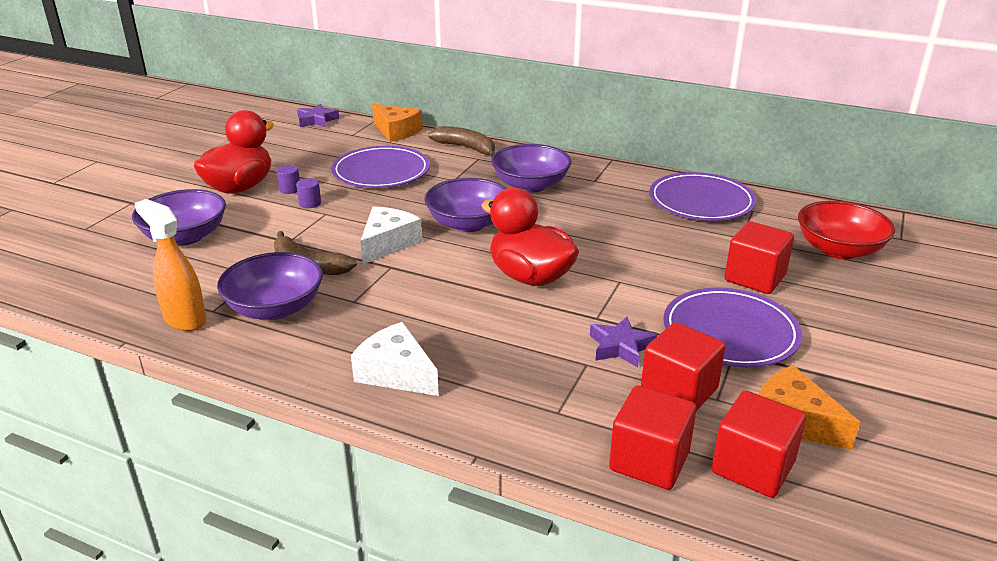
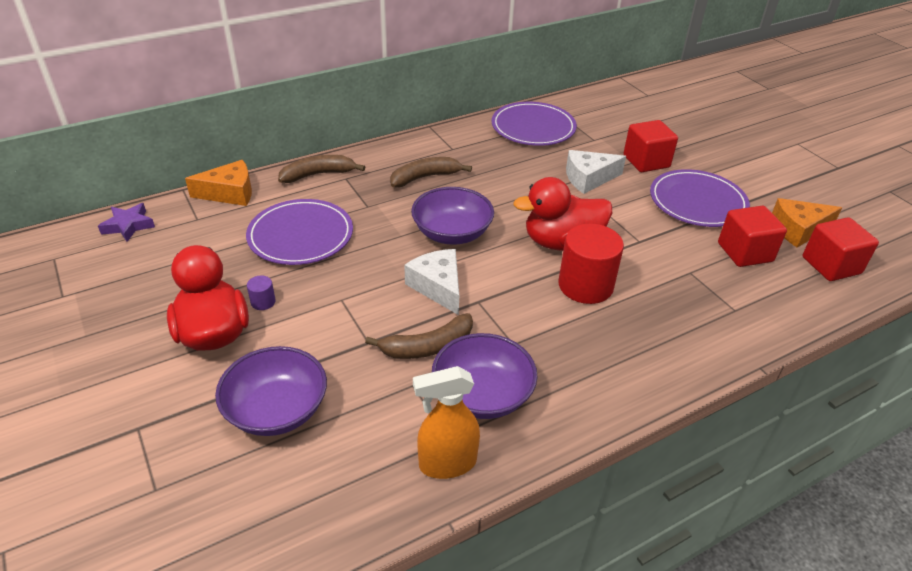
camera: 55 degrees left, 10 degrees up
purple cylinder [296,178,321,208] -> none
white cheese [351,322,439,396] -> white cheese moved to [566,150,626,194]
purple bowl [491,144,571,193] -> brown banana [390,157,472,187]
purple star [590,316,657,367] -> none
red cube [609,386,697,490] -> none
red bowl [798,201,895,259] -> none
none -> red cylinder [558,224,624,304]

